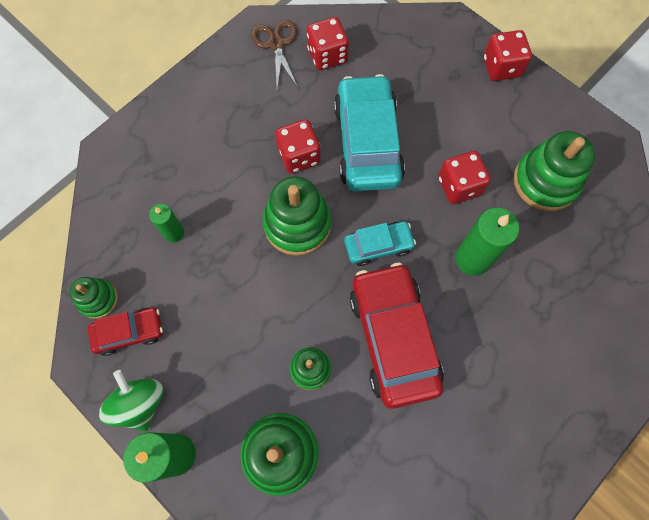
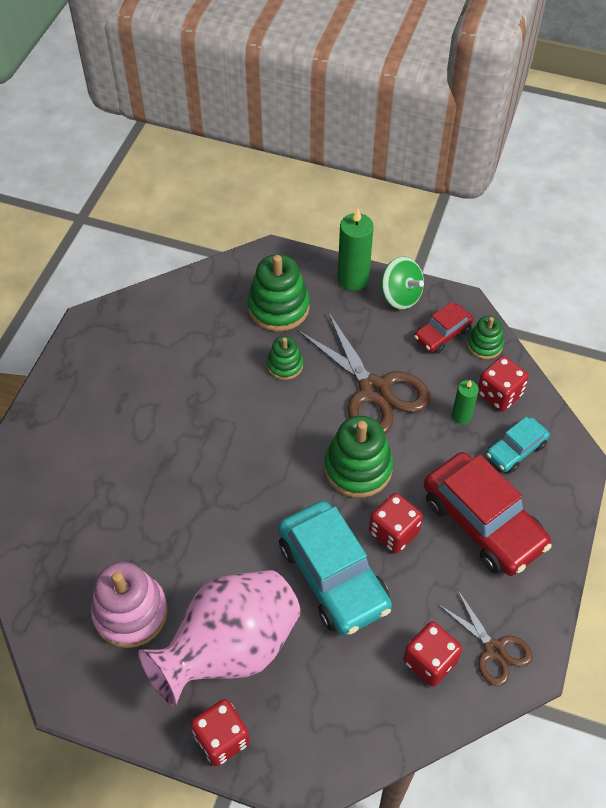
camera: 155 degrees right, 15 degrees down
turquoise car [344,221,416,266] -> turquoise car moved to [486,417,550,473]
red car [350,263,444,409] -> red car moved to [424,452,552,576]
red dice [438,151,491,204] -> red dice moved to [478,356,529,411]
green candle [455,208,520,276] -> none
green stacking toy [514,131,595,211] -> pink stacking toy [91,562,168,648]
none -> pink vase [138,570,301,707]
none -> brown scissors [298,312,431,434]

